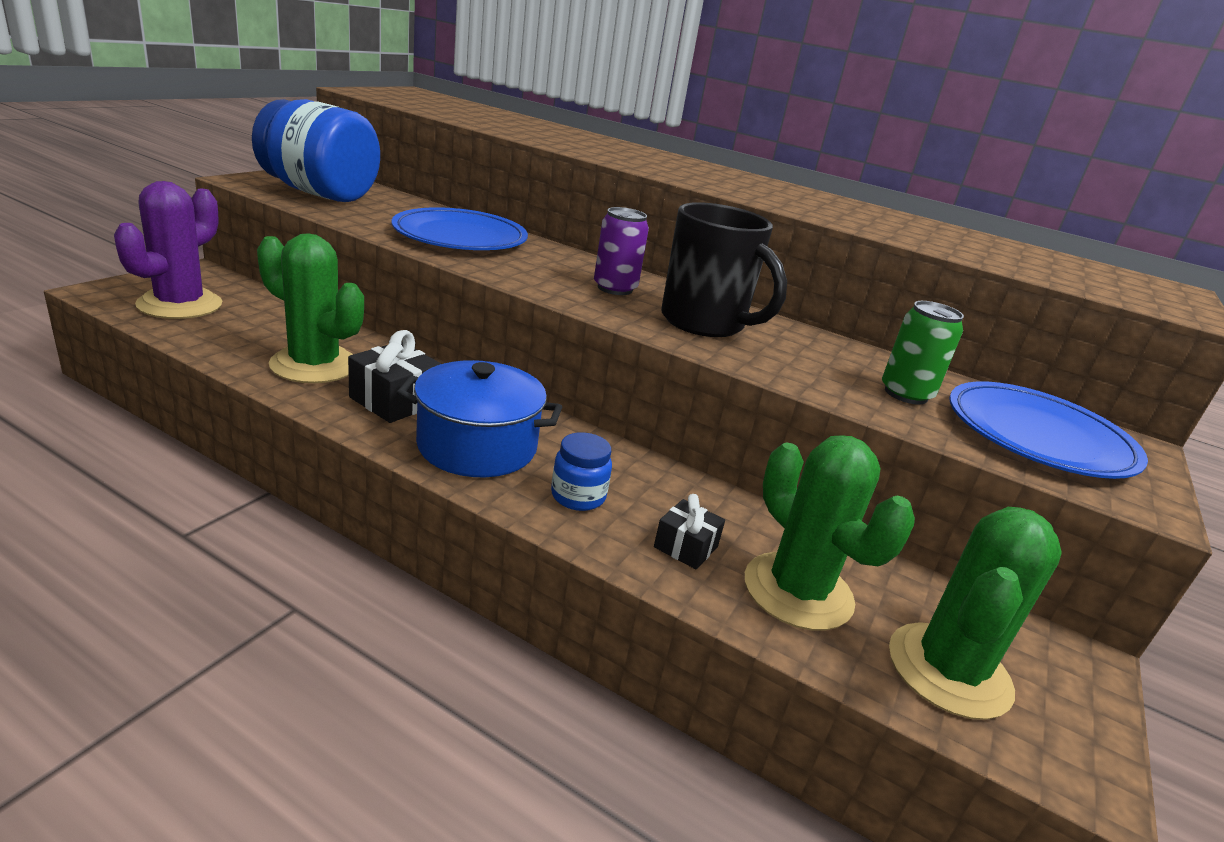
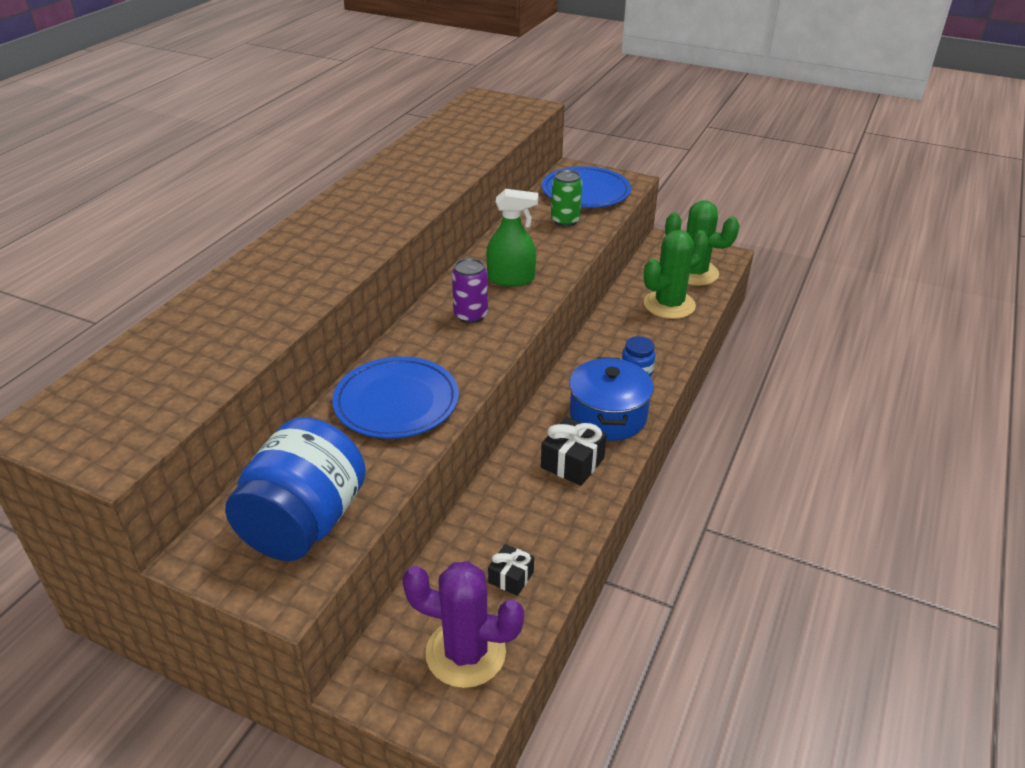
camera: 90 degrees left, 10 degrees up
green cactus [257,233,364,383] -> none
black gift [654,494,725,569] -> black gift moved to [488,544,534,596]
black mug [661,202,787,337] -> green spray bottle [486,189,538,287]

